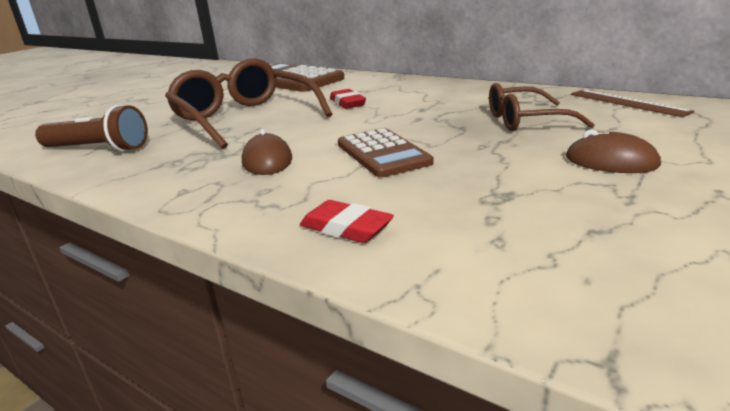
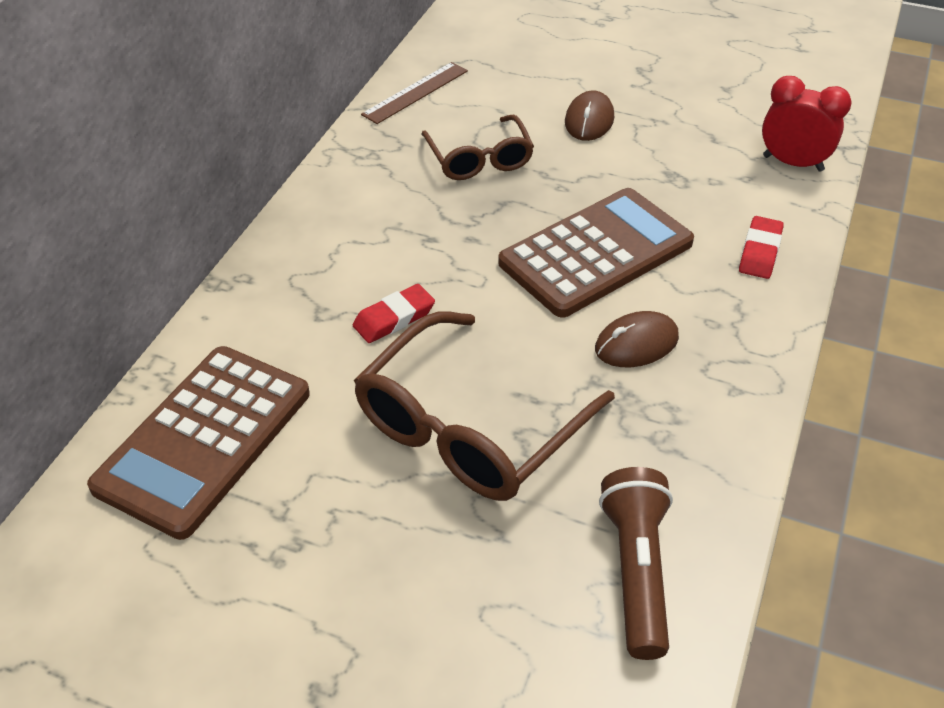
camera: 105 degrees left, 20 degrees up
brown calculator [338,128,433,178] -> brown calculator [498,188,694,318], size x1.57
none -> red clock [762,76,852,172]

